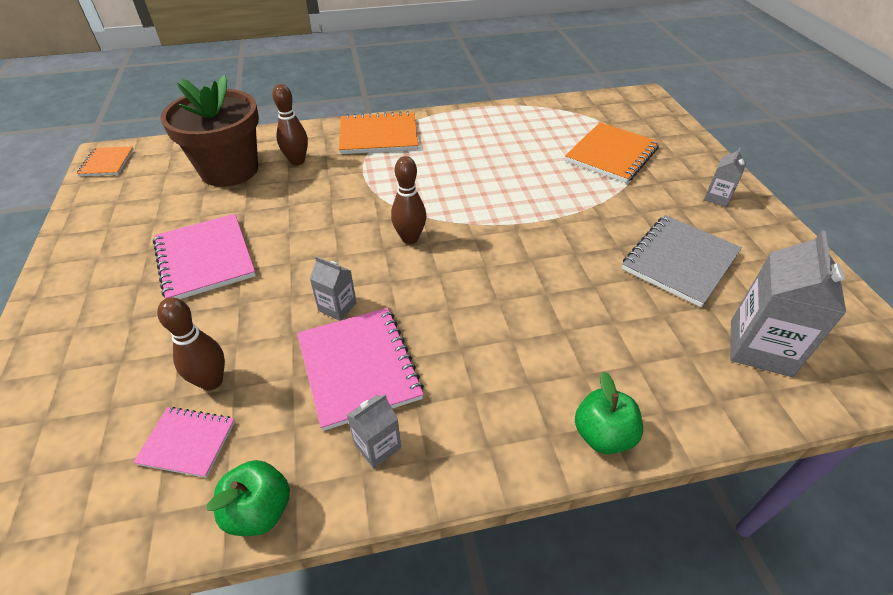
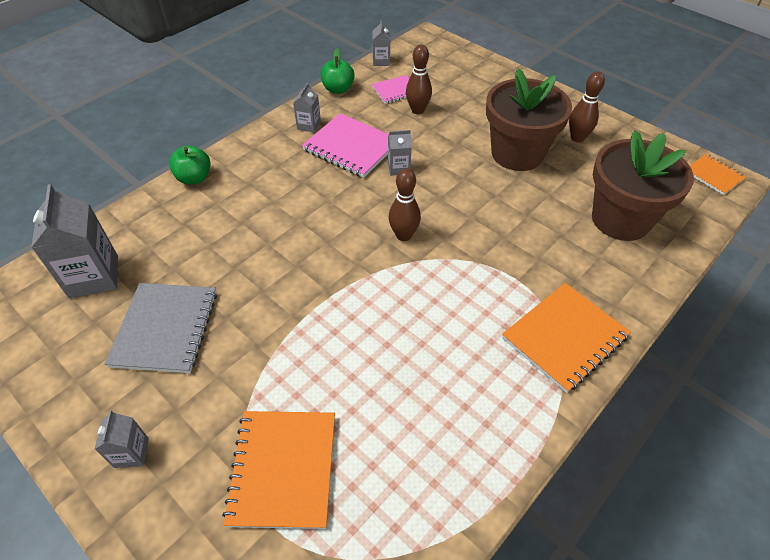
camera: 145 degrees right, 5 degrees up
pink notebook [153,214,256,299] -> brown flower pot [486,68,572,171]
brown bowling pin [272,84,308,165] -> brown bowling pin moved to [569,72,605,143]
none -> grey carton [372,20,390,66]

